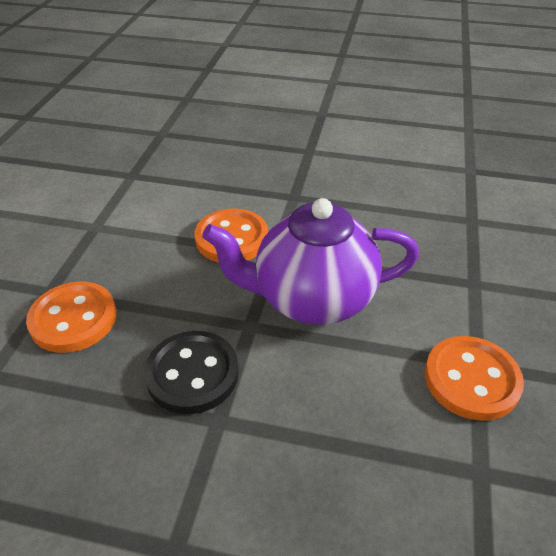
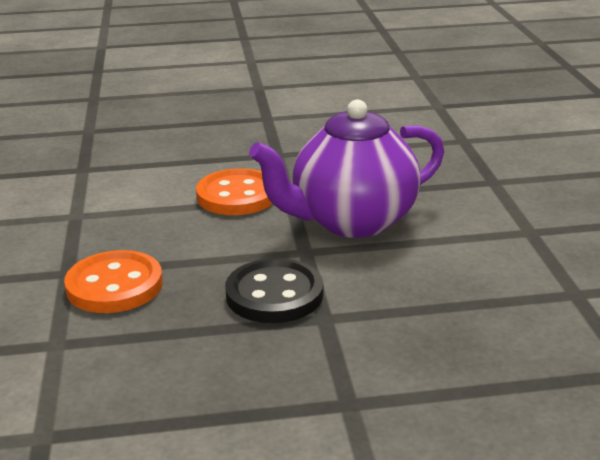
camera: 20 degrees left, 15 degrees down
orange button [425,336,524,421] -> none

